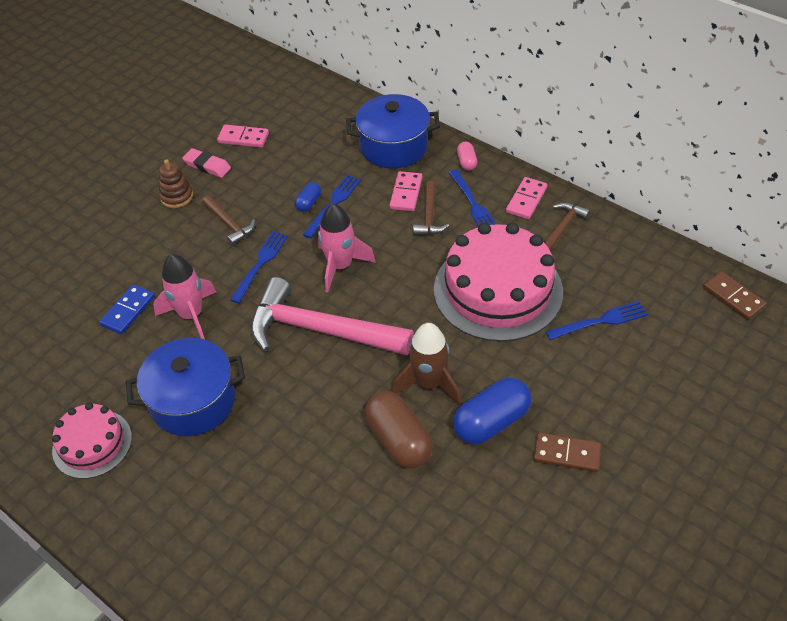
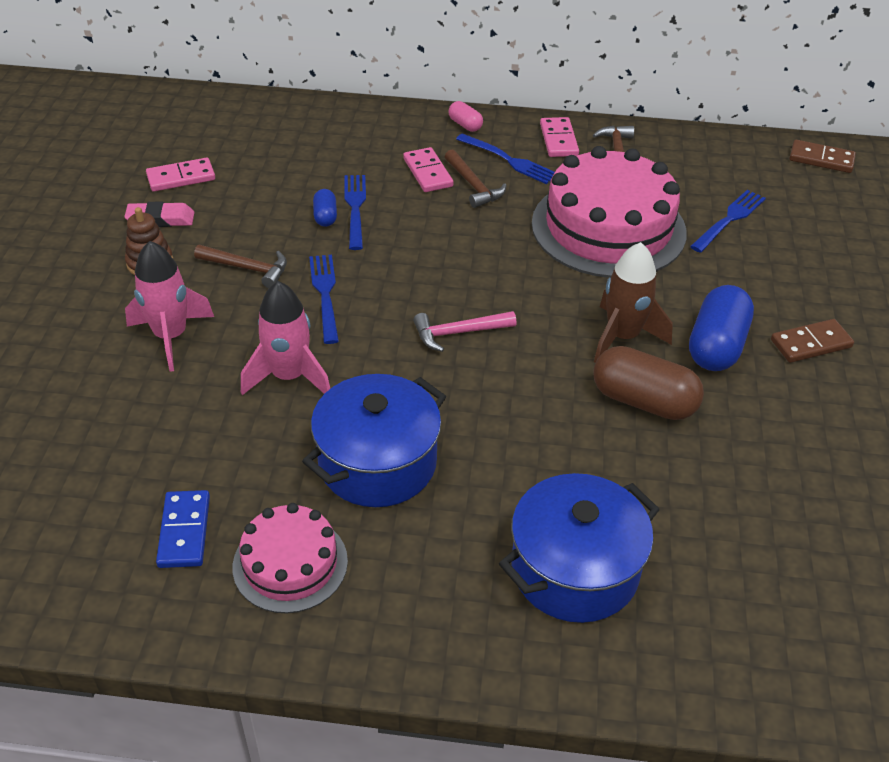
camera: 35 degrees left, 5 degrees down
blue domino [99,284,155,334] -> blue domino moved to [156,490,210,568]
pink hammer [251,277,414,355] -> pink hammer [413,311,516,352], size x0.47
pink rocket [318,204,376,292] -> pink rocket moved to [125,241,214,372]
blue pot [346,94,440,168] -> blue pot moved to [499,473,660,623]

